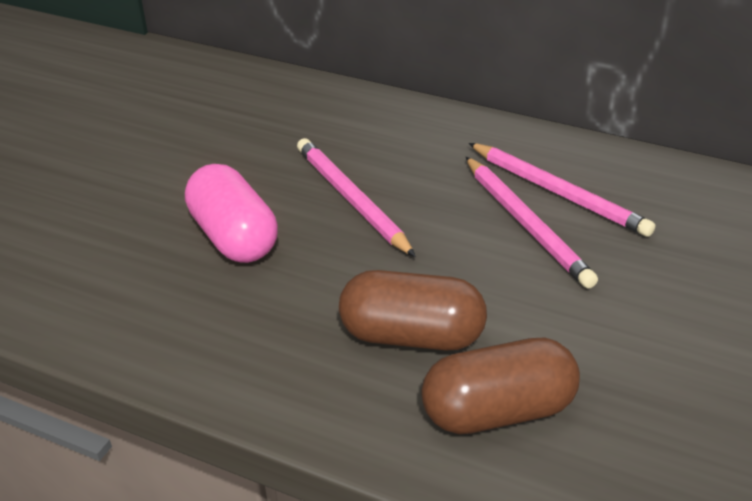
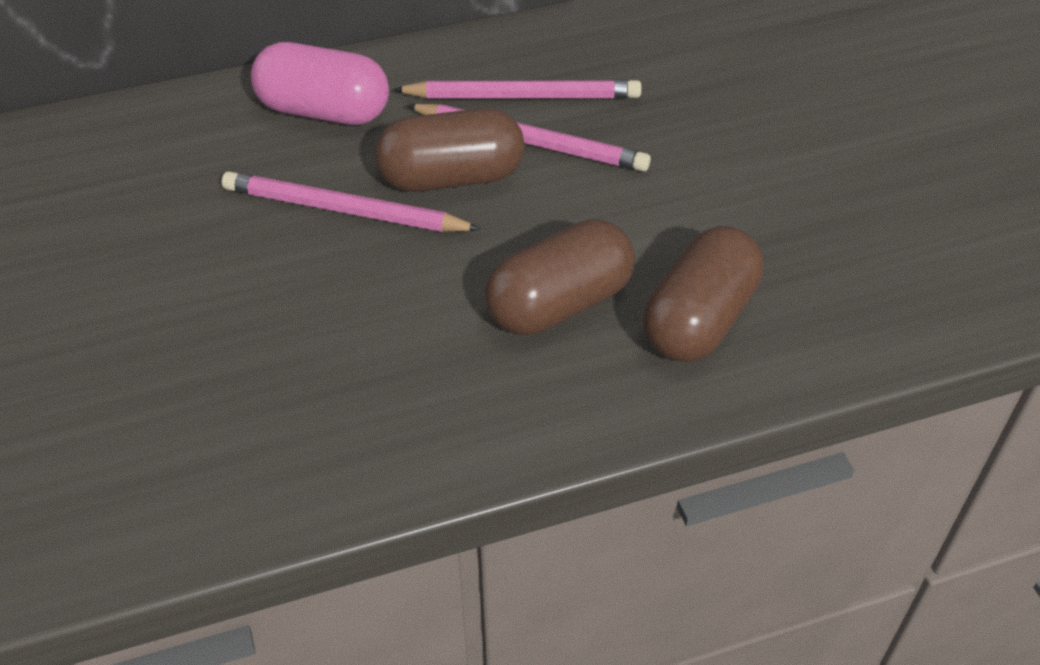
camera: 45 degrees left, 10 degrees up
pink capsule [185,164,278,263] -> pink capsule moved to [251,42,389,125]
none -> brown capsule [375,108,524,192]

